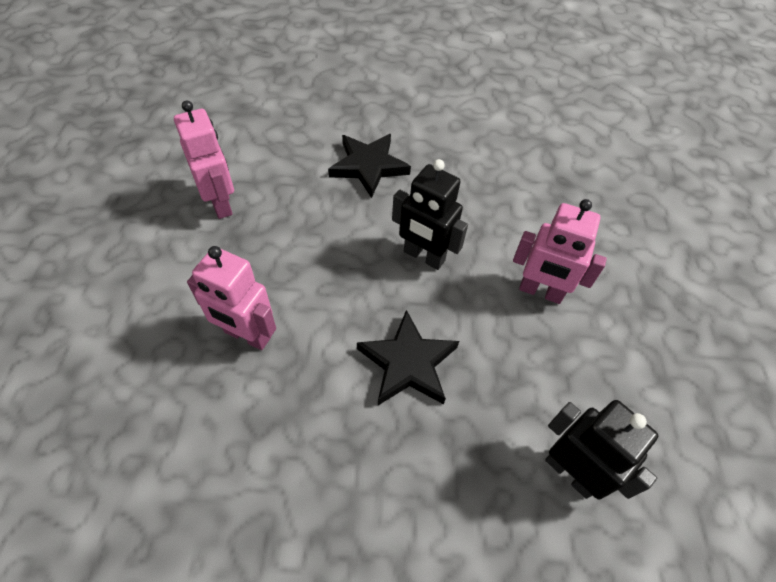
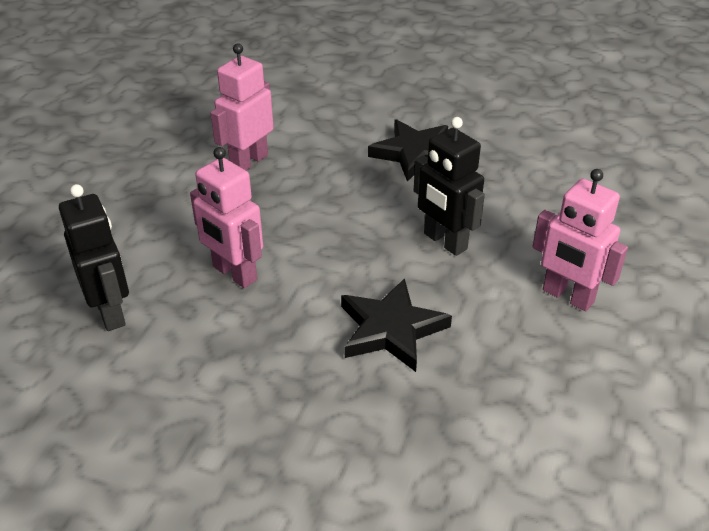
camera: 20 degrees right, 15 degrees down
pink robot [174,100,234,219] -> pink robot turned 135 degrees counterclockwise [211,43,274,171]
black robot [545,400,658,500] -> black robot moved to [59,184,129,331]

